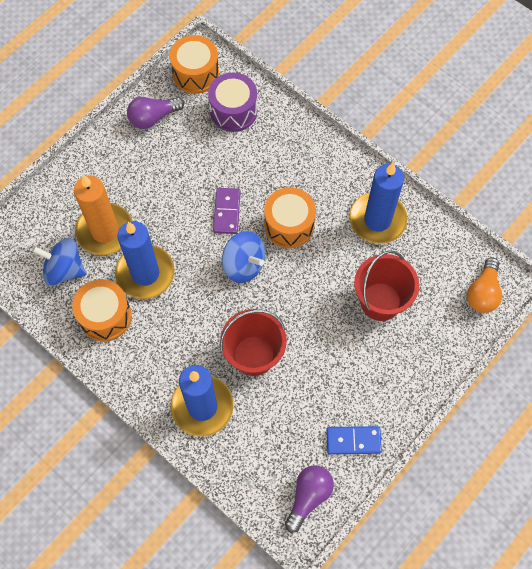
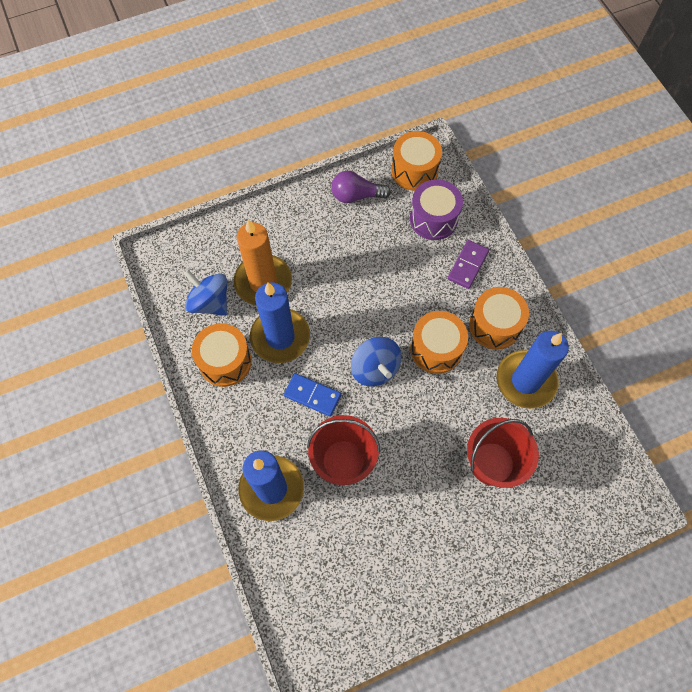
camera: 25 degrees right, 0 degrees up
purple domino [213,188,241,234] -> purple domino moved to [448,240,489,289]
purple light bulb [285,465,334,533] -> none
blue domino [326,426,382,454] -> blue domino moved to [284,373,341,417]
orange light bulb [467,257,502,313] -> none
none -> orange drum [469,287,529,350]

